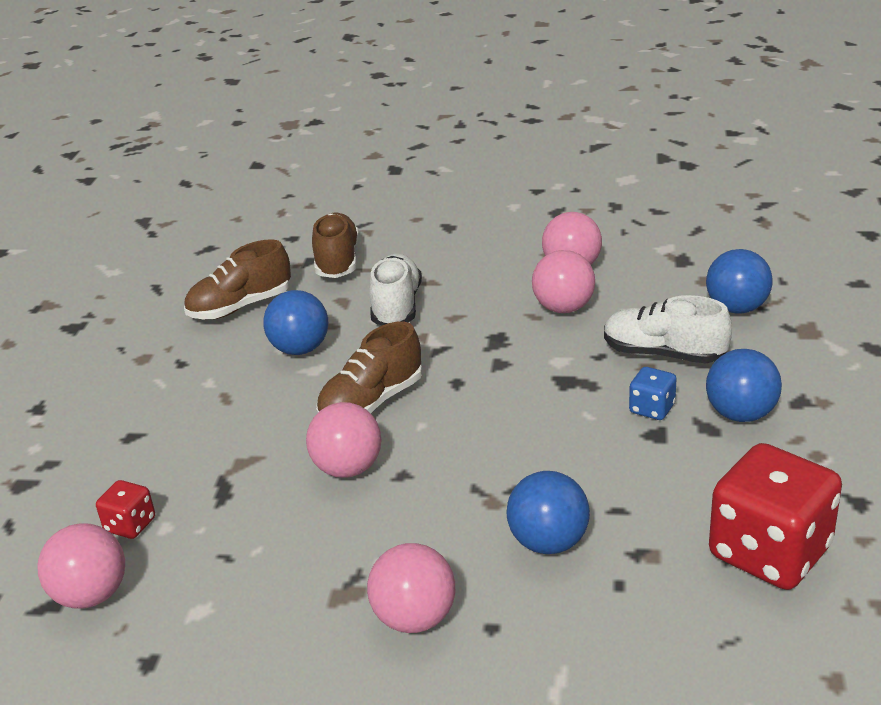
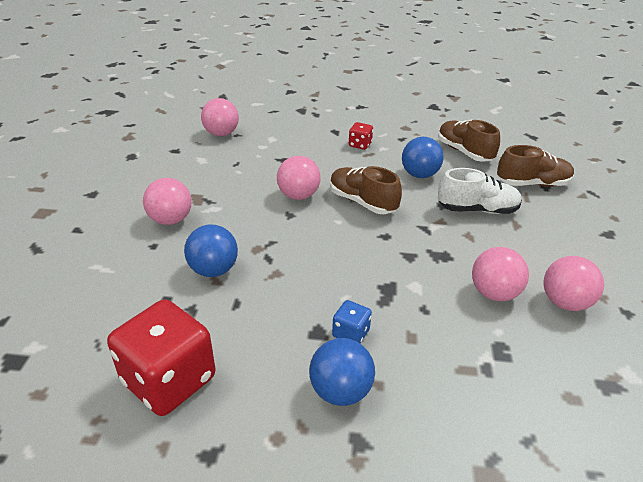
camera: 85 degrees right, 5 degrees up
red dice [96,480,155,539] -> red dice moved to [349,122,373,150]
white shoe [604,295,732,363] -> none
blue ball [706,249,773,314] -> none

